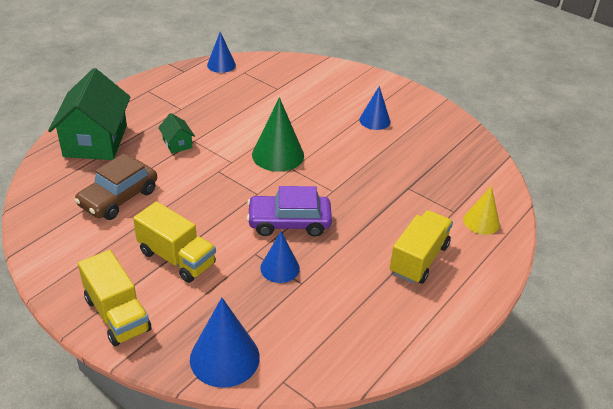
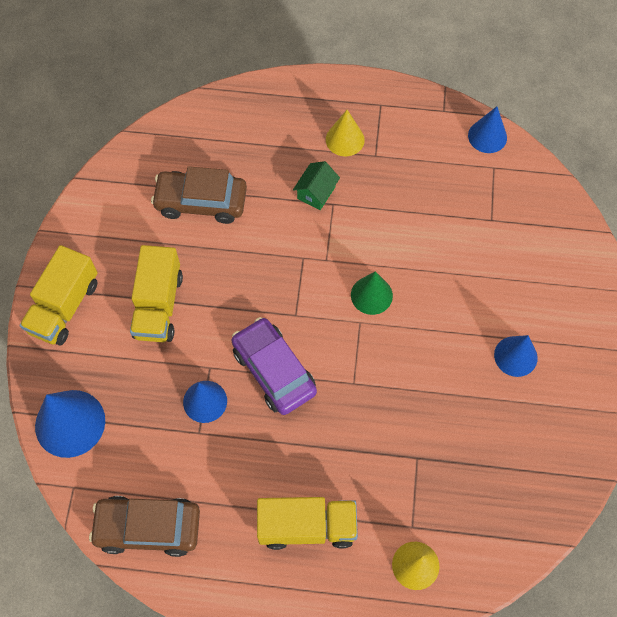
camera: 60 degrees right, 25 degrees up
green house [48,68,131,160] -> none
green cone [252,97,304,172] -> green cone [351,271,393,315], size x0.64
none -> brown car [89,496,200,557]
none -> yellow cone [326,110,365,156]

